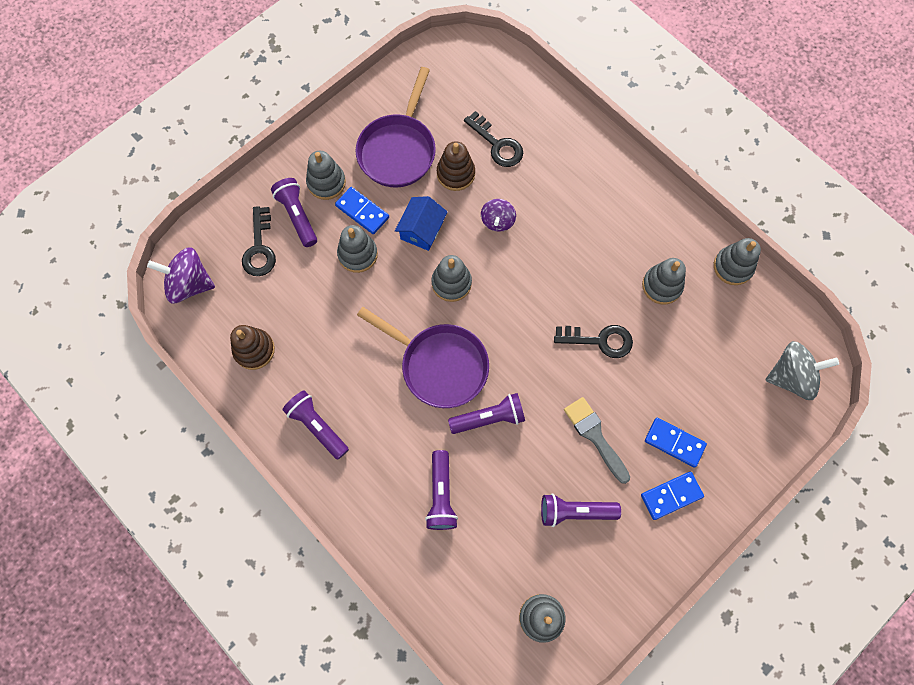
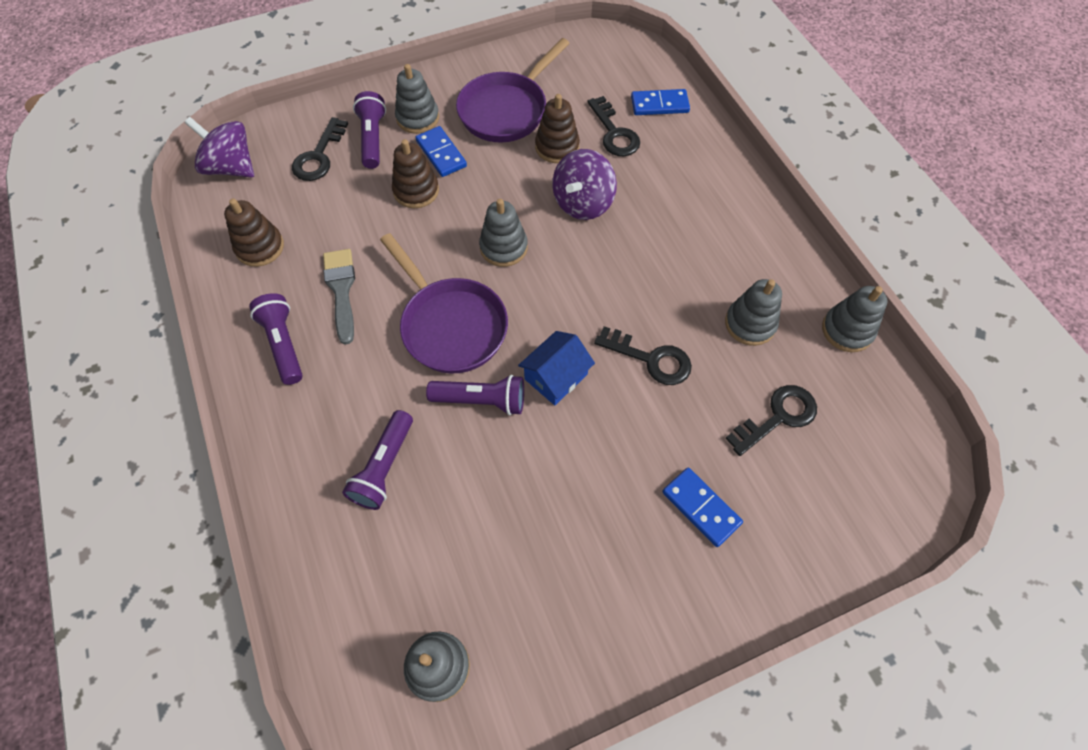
camera: 20 degrees right, 10 degrees down
grey stacking toy [337,225,378,273] -> brown stacking toy [392,139,439,208]
blue house [395,196,447,251] -> blue house moved to [518,331,595,405]
purple spinning top [481,199,516,232] -> purple spinning top [552,149,617,220], size x1.60
purple flashlight [541,494,621,527] -> none
grey brush [564,397,630,484] -> grey brush moved to [323,249,355,345]
blue domino [641,471,704,520] -> blue domino moved to [631,89,690,115]
grey spinning top [765,341,839,400] -> none
none -> black key [725,385,817,456]

